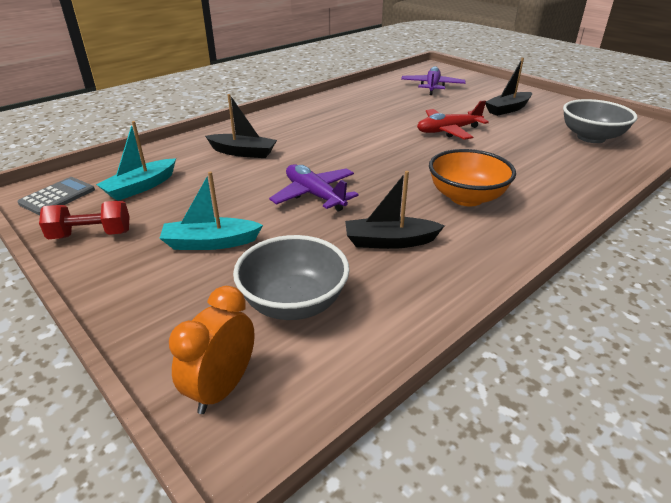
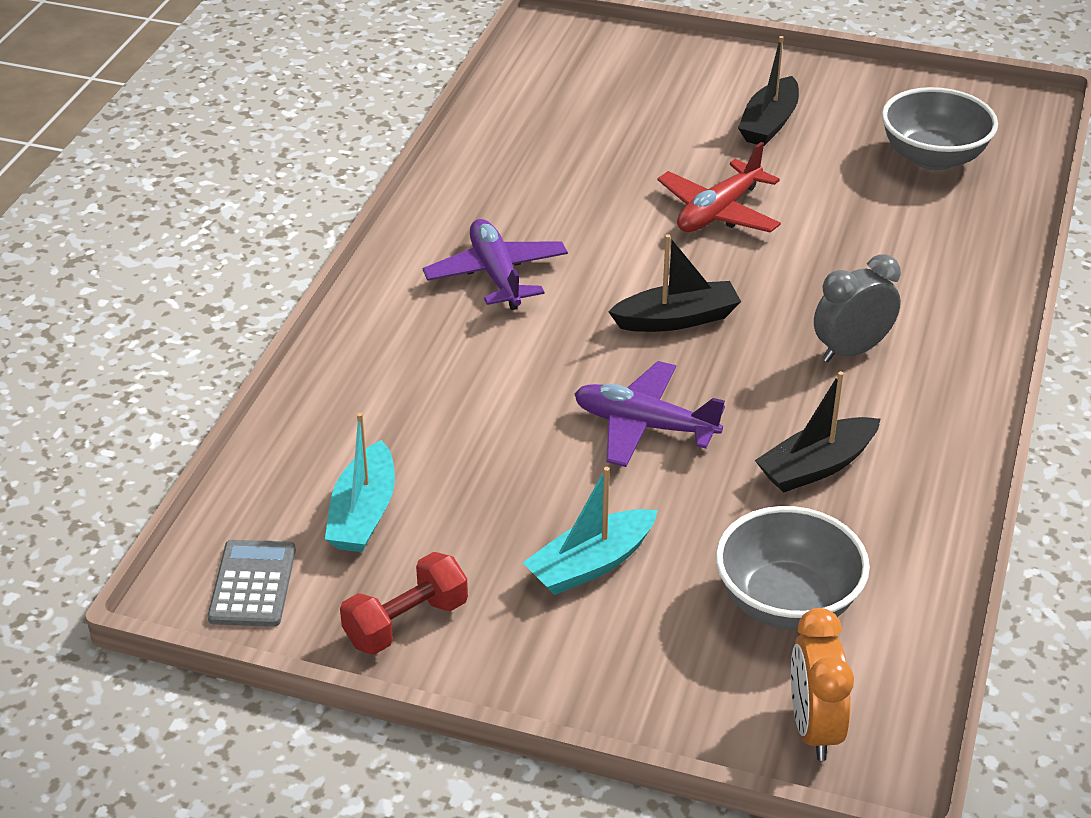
camera: 30 degrees left, 5 degrees up
black boat [205,94,277,158] -> black boat moved to [608,234,741,332]
purple plane [401,66,466,95] -> purple plane moved to [423,219,568,310]
orange bowl [429,149,516,206] -> grey clock [814,254,901,362]

